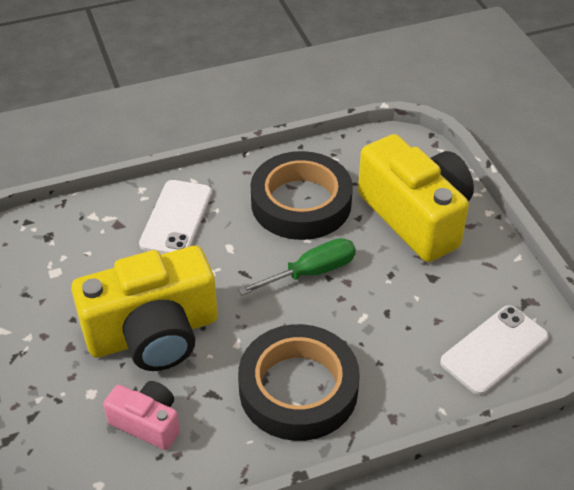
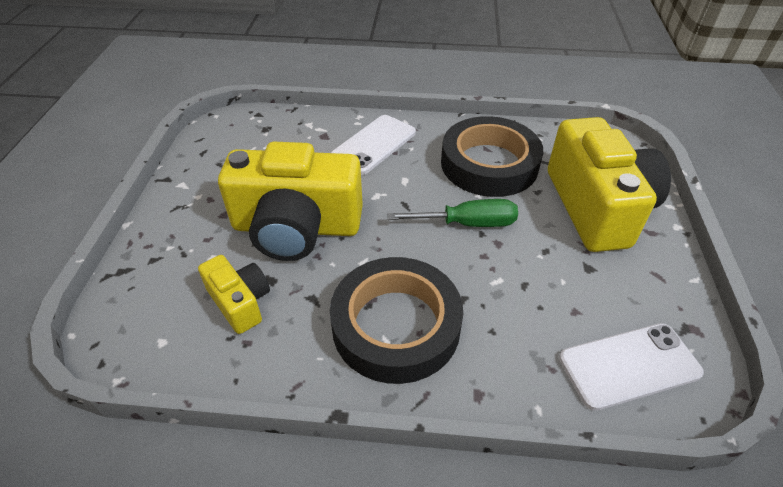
camera: 25 degrees right, 0 degrees up
pink camera [103,381,180,450] -> yellow camera [198,255,270,334]

